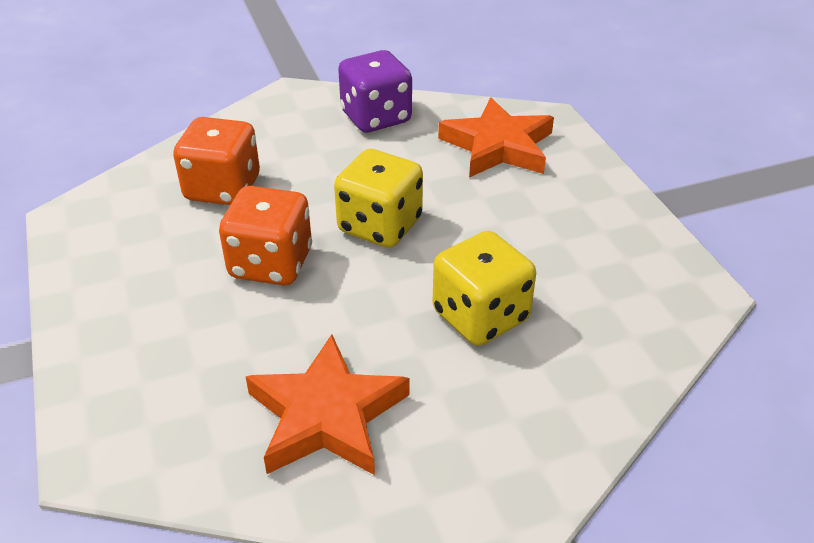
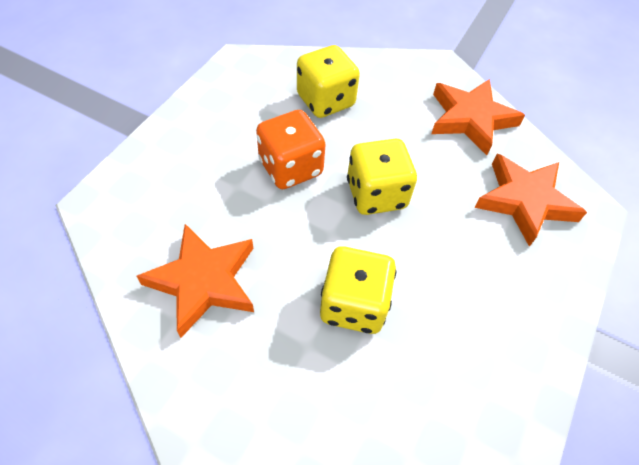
camera: 45 degrees right, 15 degrees up
orange dice [173,117,260,205] -> yellow dice [297,45,360,118]
purple dice [338,50,412,132] -> orange star [431,79,525,155]

